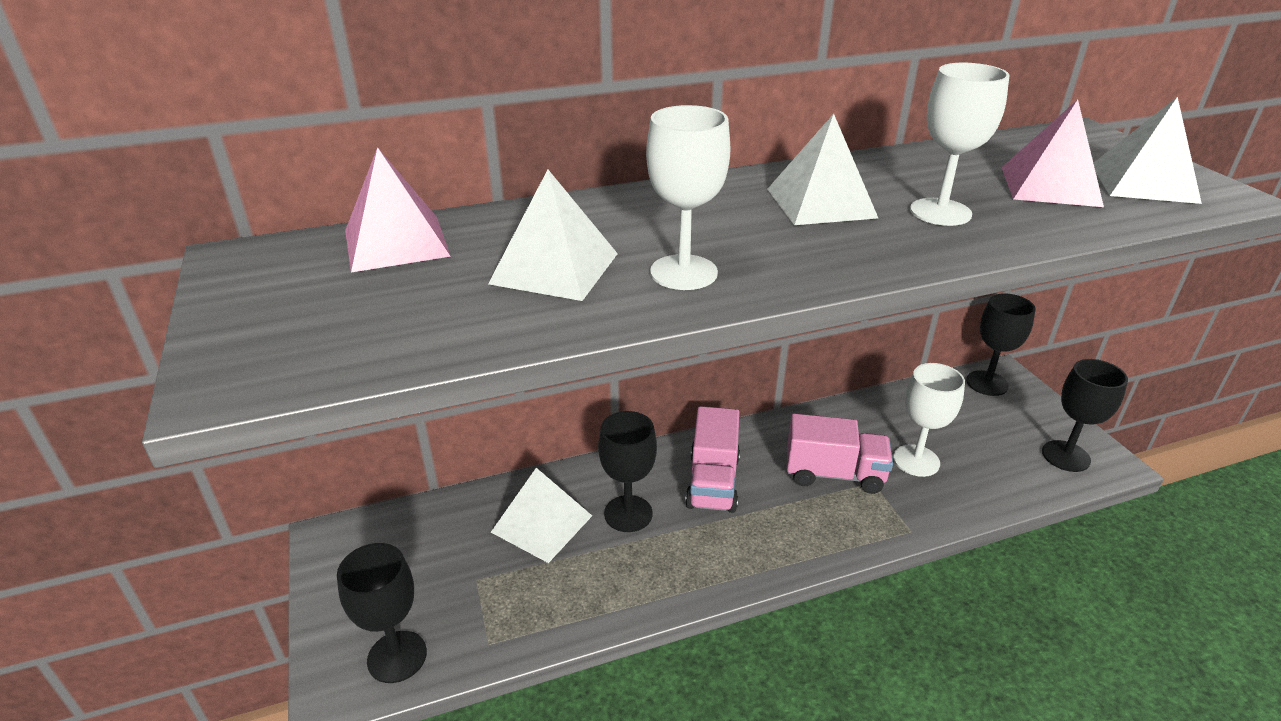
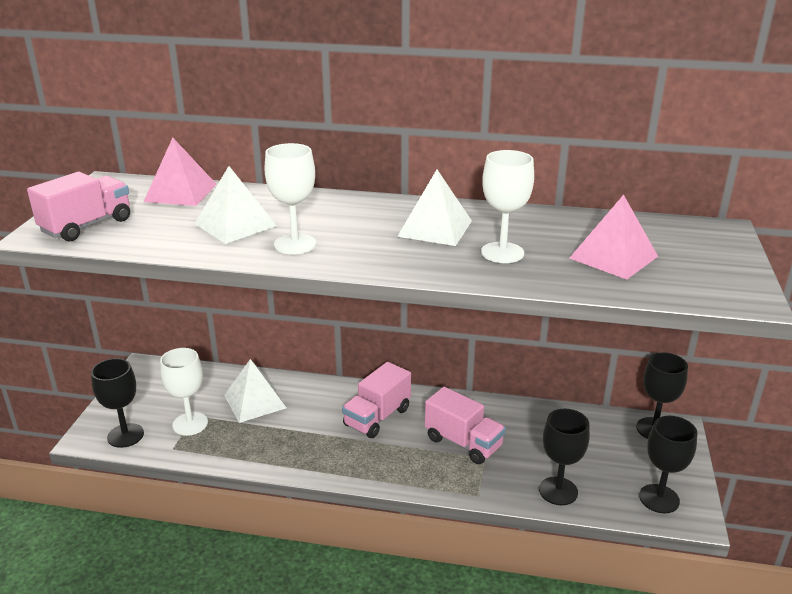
camera: 30 degrees right, 5 degrees down
black goblet [598,411,657,532] -> black goblet moved to [539,408,590,505]
white goblet [893,363,965,477] -> white goblet moved to [160,348,208,436]
white pyramid [1093,97,1202,204] -> none
none -> pink truck [27,172,130,241]

